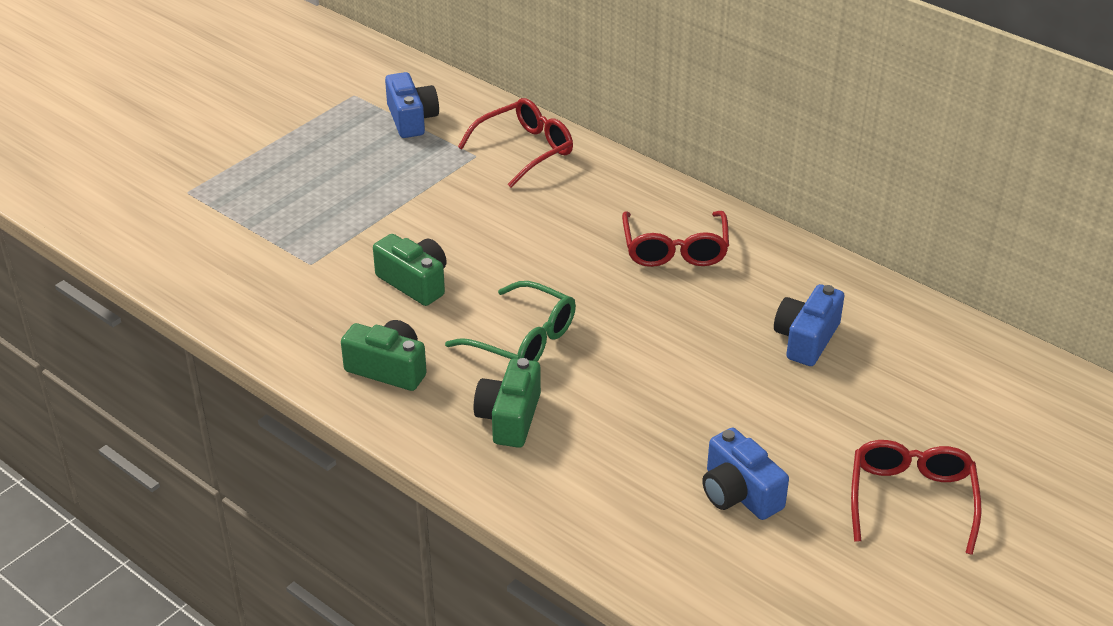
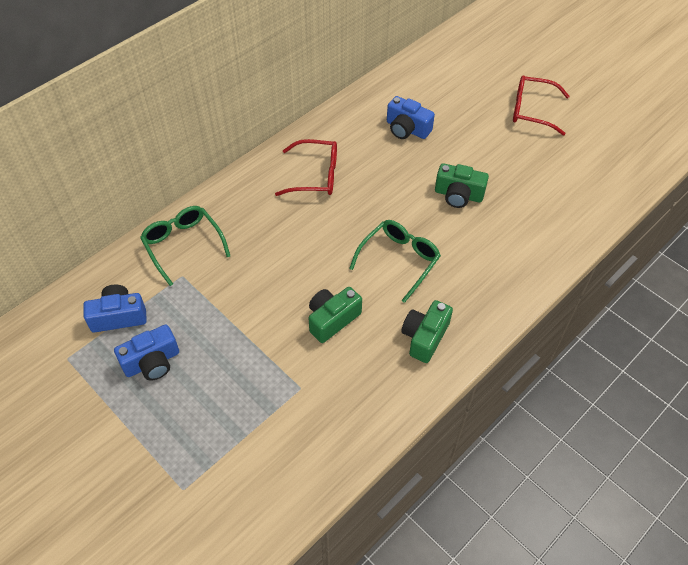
camera: 85 degrees left, 15 degrees up
red glasses [458,98,573,188] -> green glasses [140,206,230,286]
green camera [474,358,541,448] -> green camera moved to [435,163,489,208]
blue camera [702,428,789,520] -> blue camera moved to [114,324,179,381]

